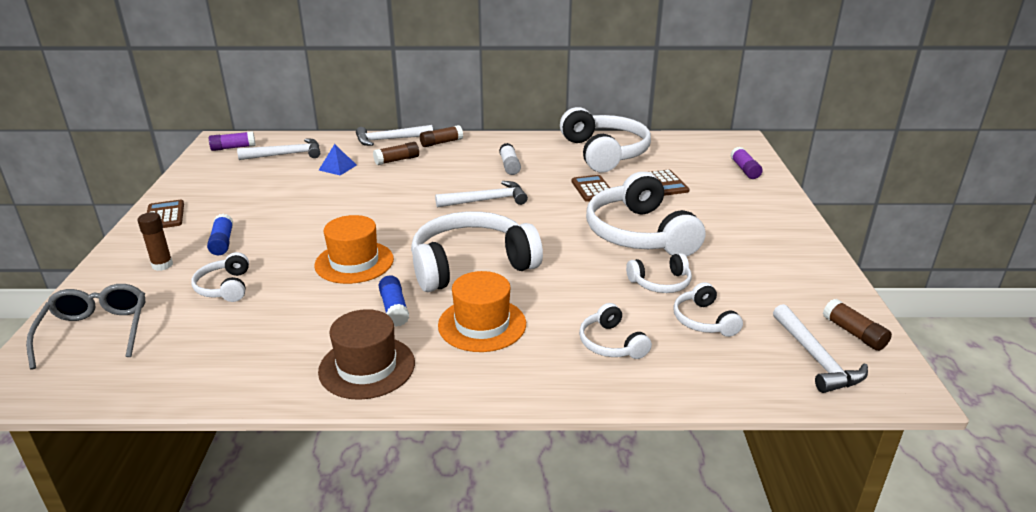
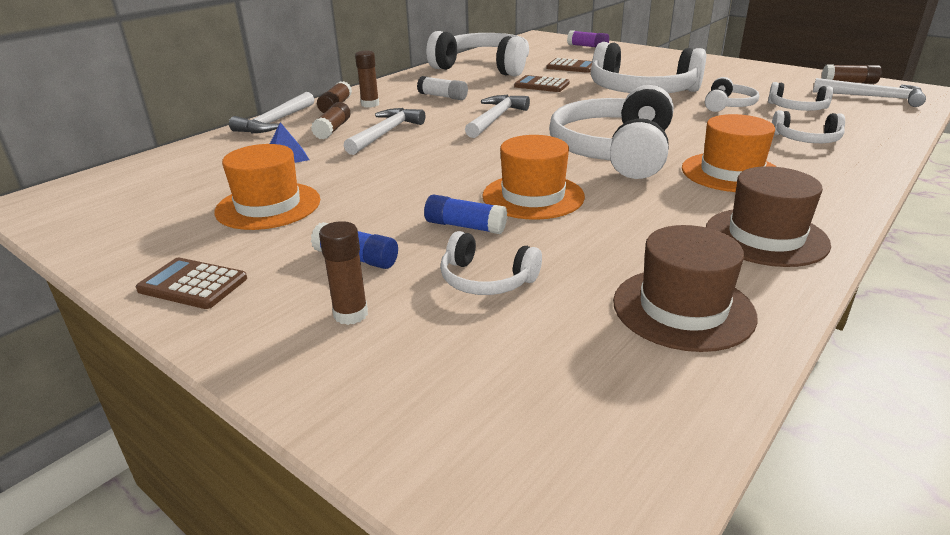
camera: 50 degrees left, 0 degrees up
grey glasses [26,284,145,369] -> none
purple glue stick [209,131,256,151] -> none
white hammer [237,138,320,160] -> white hammer moved to [344,108,425,155]
blue glue stick [378,275,409,327] -> blue glue stick moved to [424,194,507,234]
none -> orange hat [214,144,320,230]
none -> brown glue stick [355,51,379,107]
none -> brown hat [613,225,758,352]

